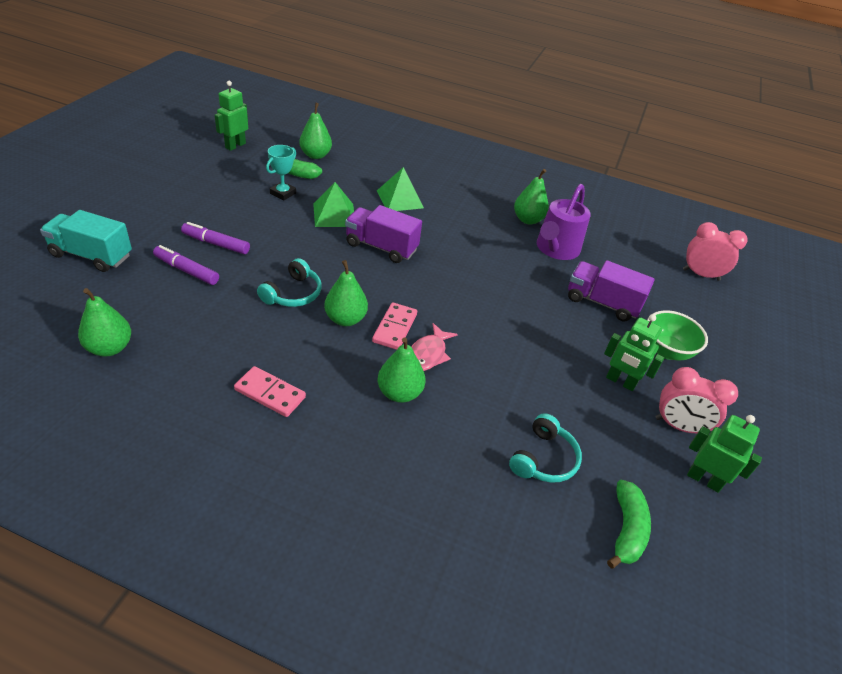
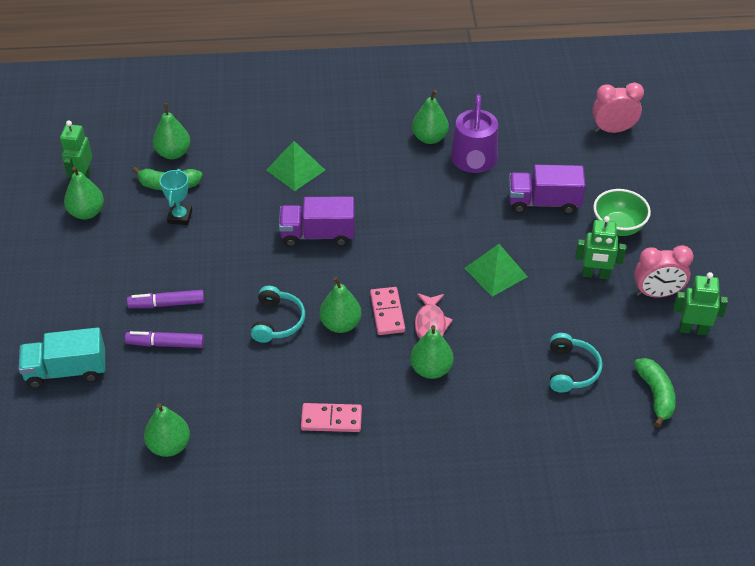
camera: 20 degrees left, 5 degrees up
green pyramid [313,182,354,227] -> green pyramid moved to [464,244,528,297]
none -> green pear [64,166,104,219]

